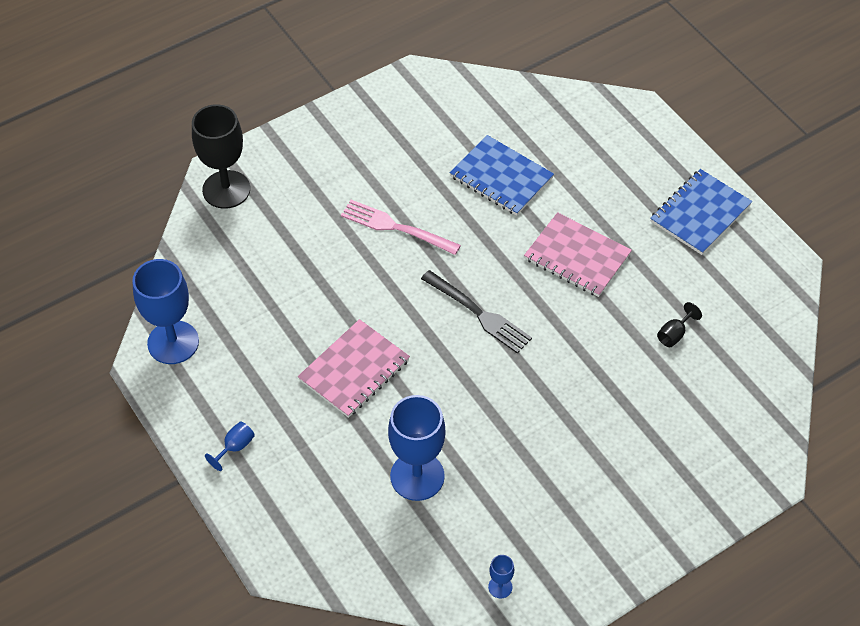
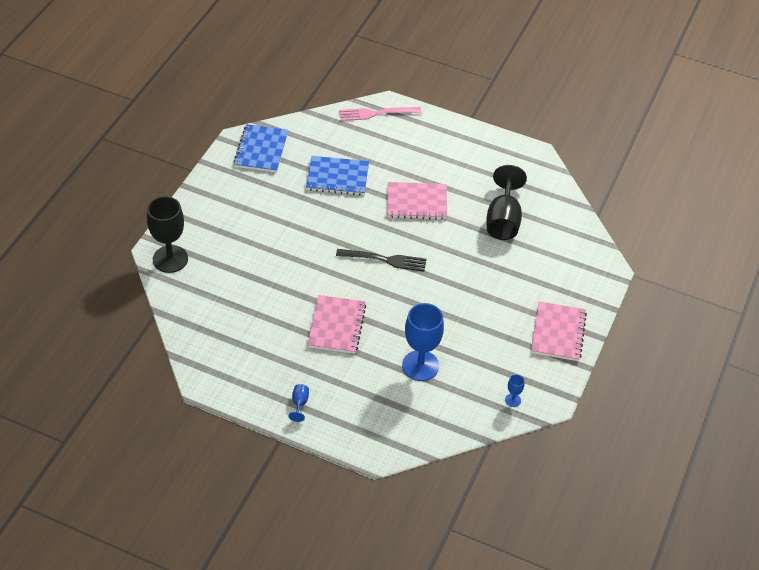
camera: 35 degrees left, 5 degrees down
blue goblet [132,259,199,364] -> none
pink fork [341,200,461,255] -> pink fork moved to [339,107,422,121]
blue notebook [650,169,752,255] -> blue notebook moved to [233,124,288,173]
black goblet [657,302,702,347] -> black goblet [487,165,527,240], size x2.35
none -> pink notebook [531,301,587,361]

